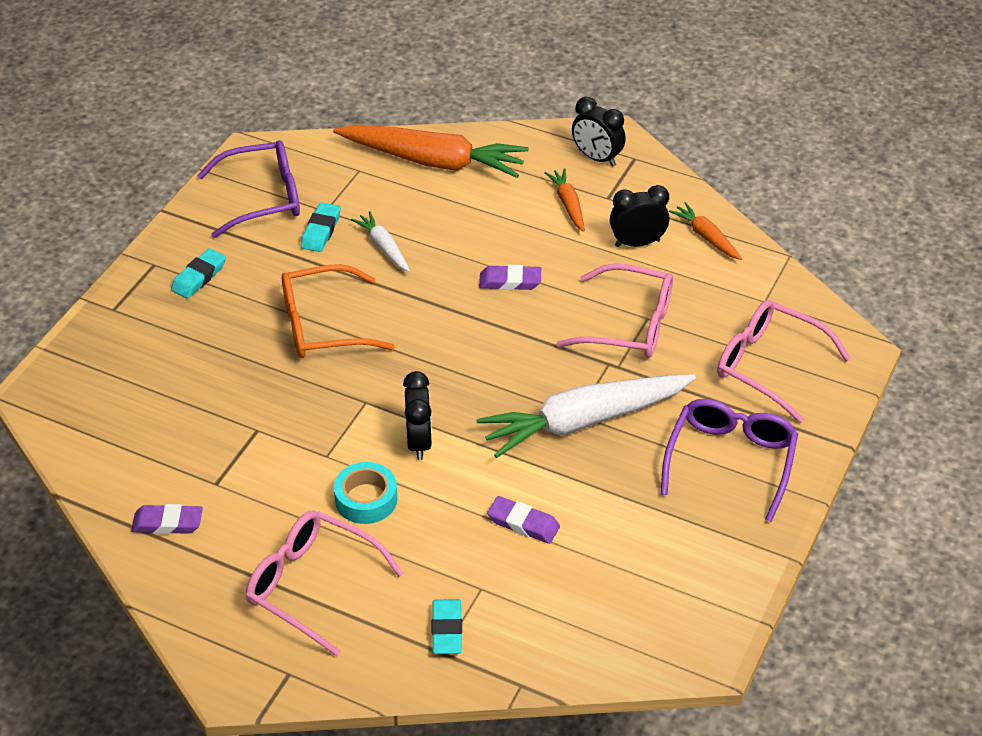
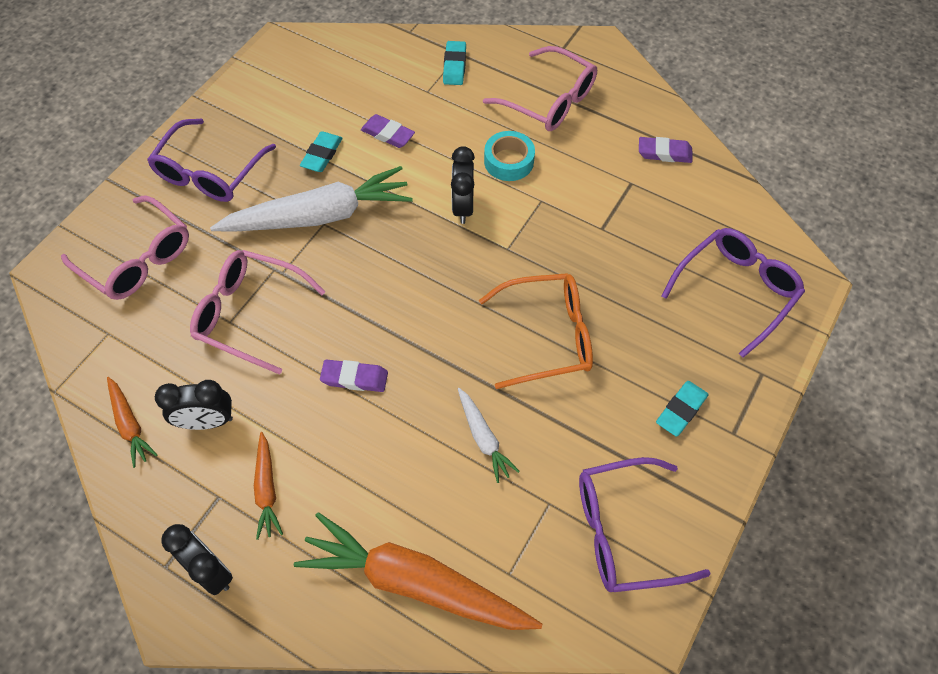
camera: 175 degrees left, 15 degrees up
turquoise eraser [301,202,341,252] -> turquoise eraser moved to [300,131,343,172]
none -> purple glasses [661,228,805,358]

